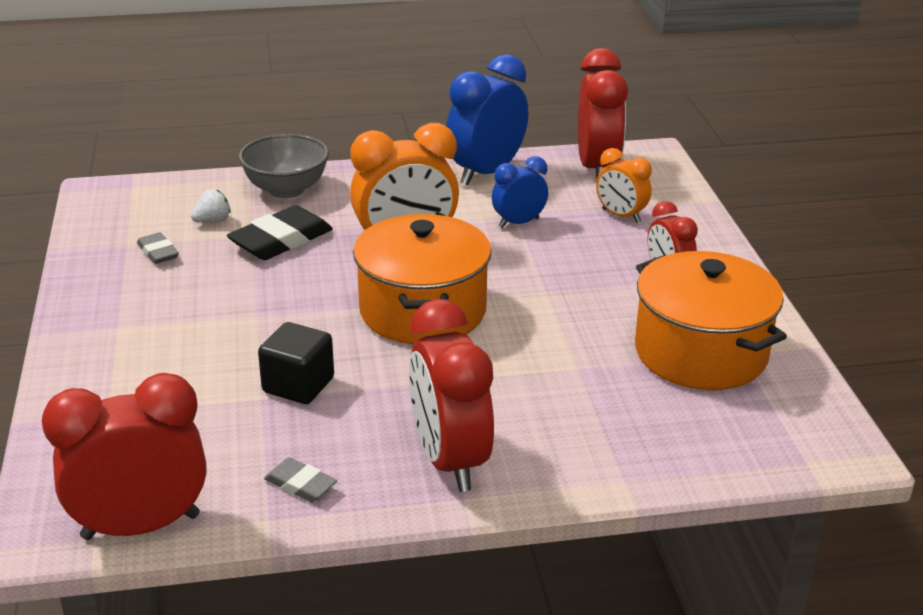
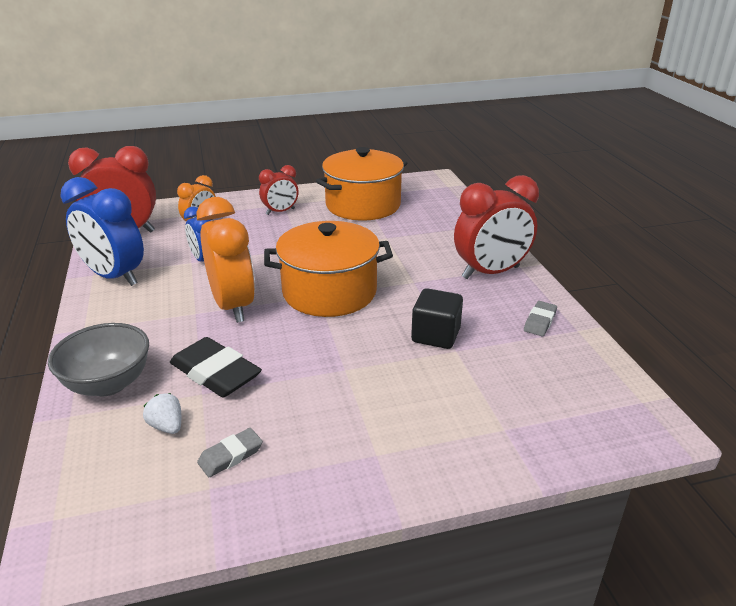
camera: 95 degrees left, 0 degrees up
red clock [42,373,206,540] -> none

